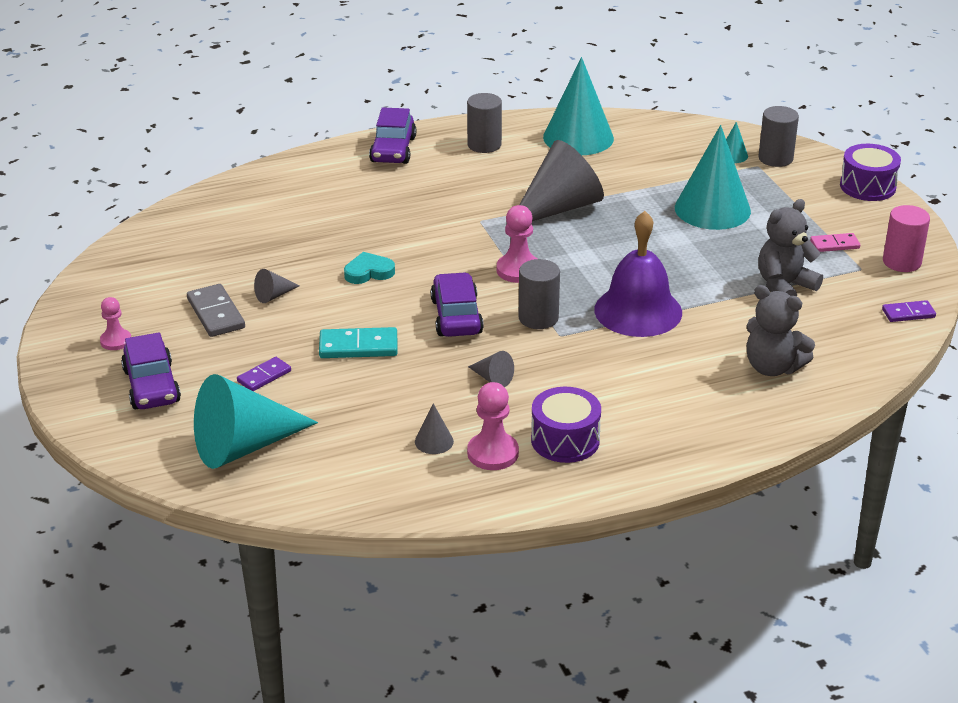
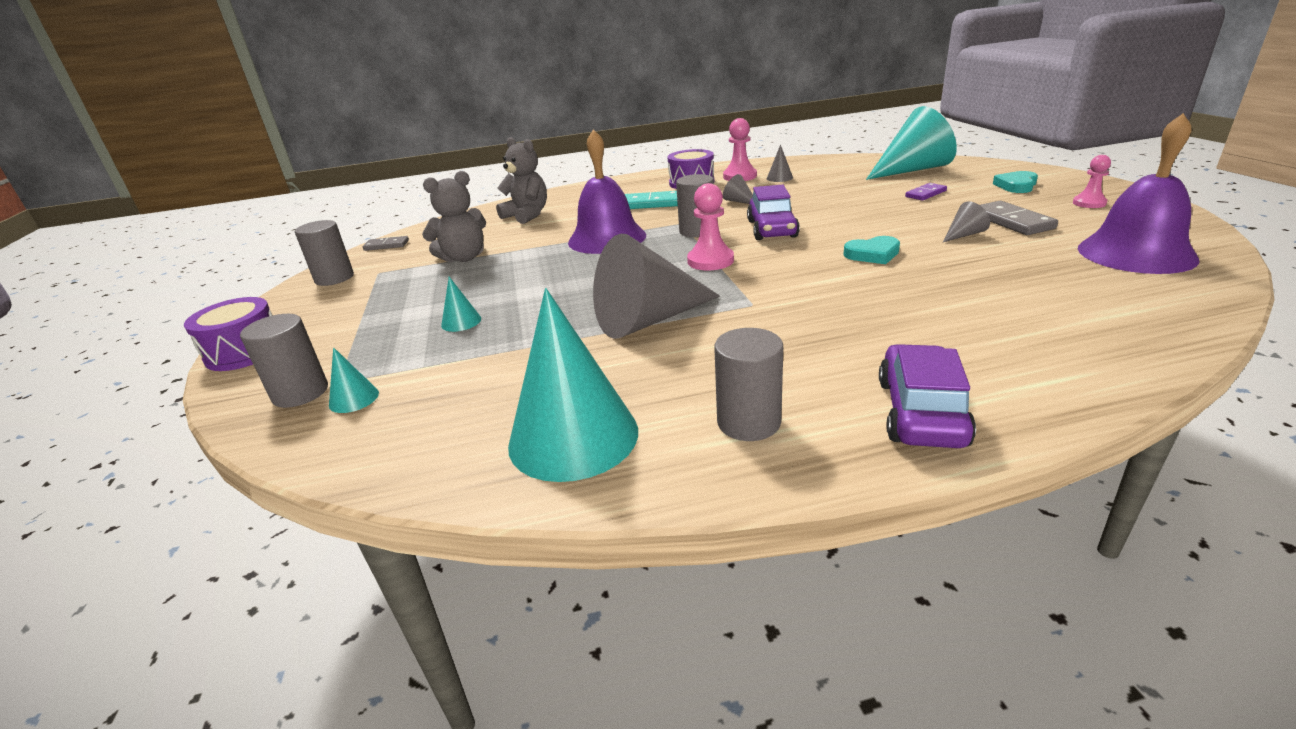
camera: 170 degrees left, 5 degrees down
purple car [121,332,181,409] -> turquoise heart [993,171,1038,193]
turquoise domino [319,327,398,358] -> turquoise domino moved to [625,191,678,209]
turquoise cone [675,125,751,230] -> turquoise cone [441,277,481,332], size x0.42
pink domino [810,233,860,252] -> none
purple domino [882,300,936,322] -> grey domino [363,236,409,251]
pink cylinder [883,205,930,272] -> grey cylinder [295,220,354,286]
none -> purple bell [1078,113,1200,274]

